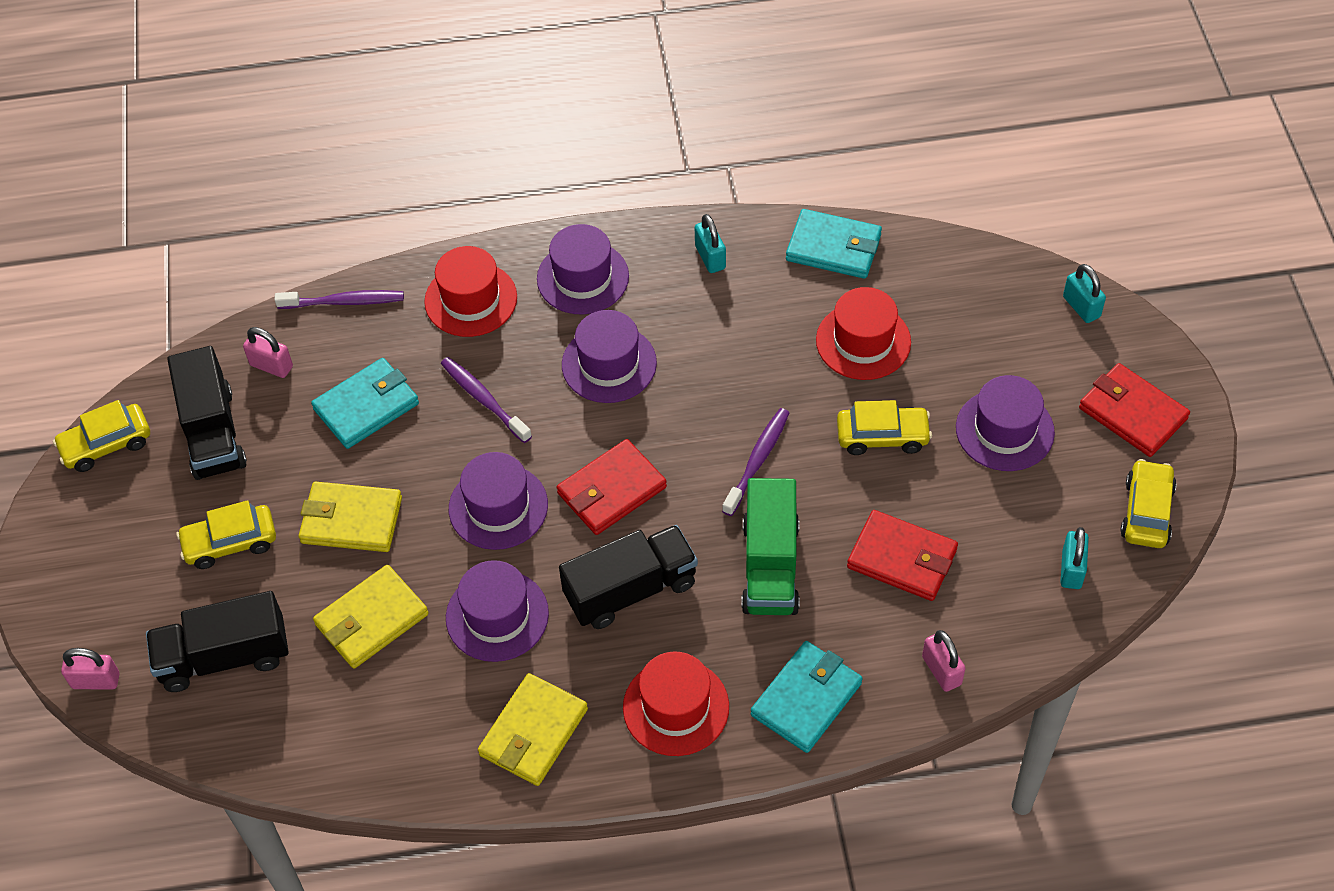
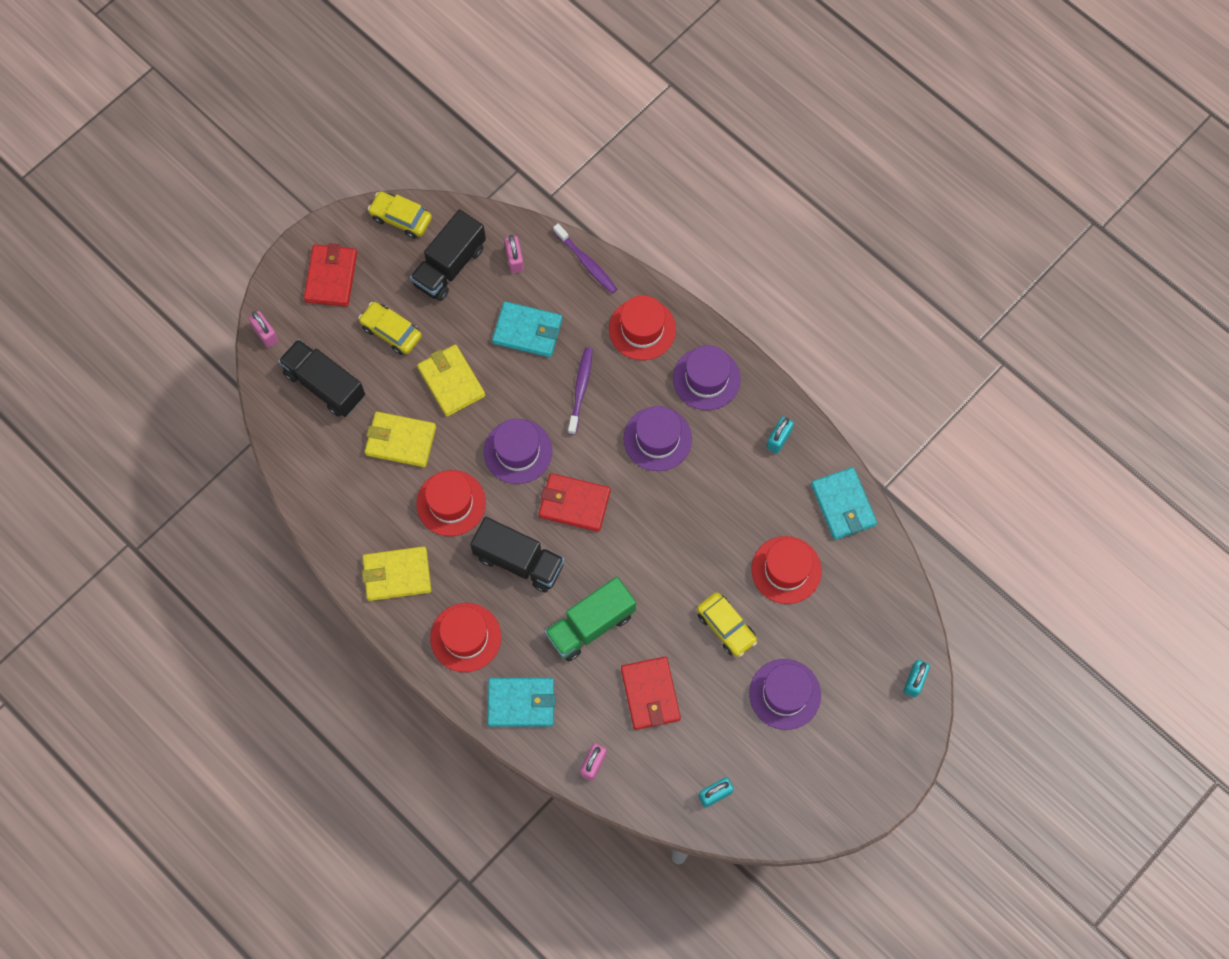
camera: 50 degrees right, 15 degrees up
purple hat [446,560,549,662] -> red hat [416,470,486,536]
purple toothbrush [722,408,789,516] -> none
red wallet [1079,363,1190,457] -> red wallet moved to [304,243,357,307]
yellow car [1120,459,1177,548] -> none

